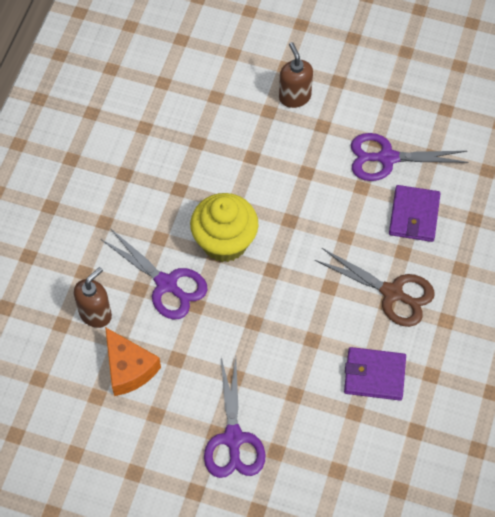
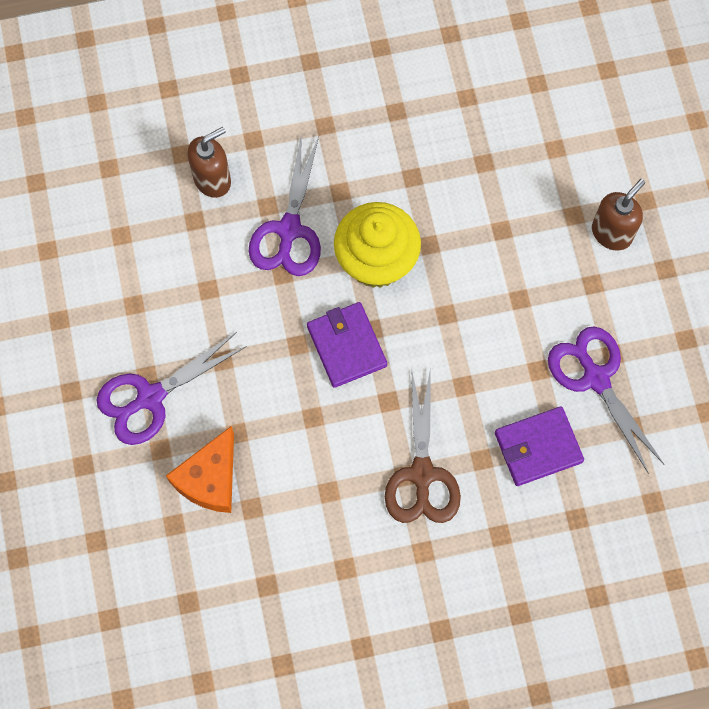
camera: 60 degrees right, 10 degrees up
brown soap dispenser [74,267,112,328] -> brown soap dispenser turned 45 degrees counterclockwise [187,127,231,198]
orange cheese [105,327,161,396] -> orange cheese moved to [166,426,234,513]
purple wallet [344,347,406,401] -> purple wallet moved to [307,302,387,388]

